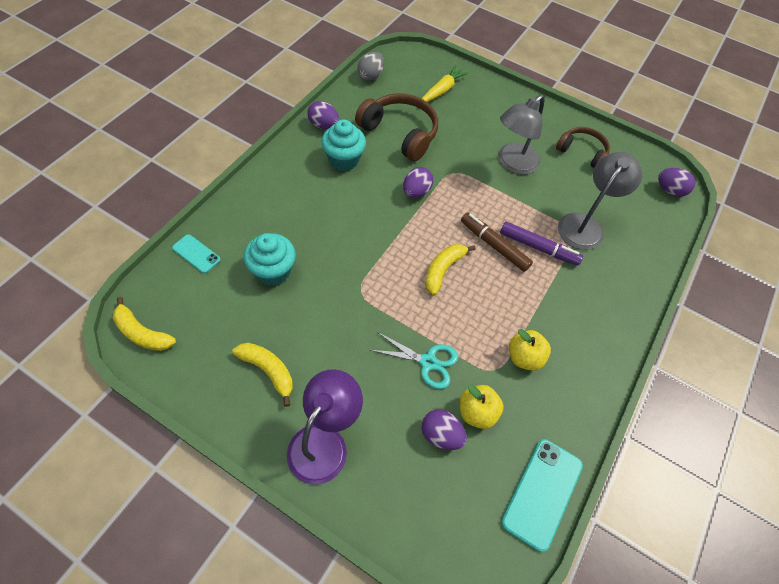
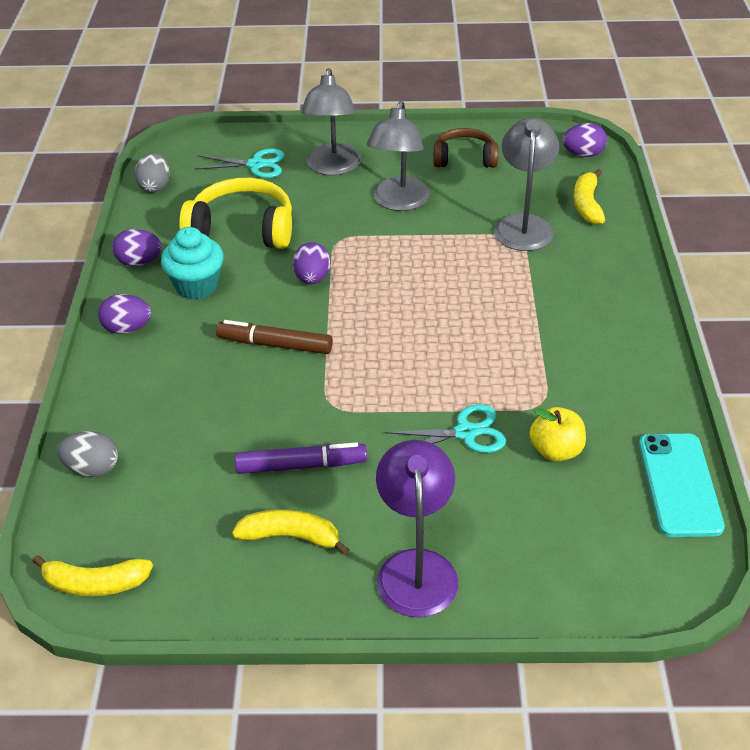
camera: 25 degrees left, 15 degrees down
turquoise phone [172,234,221,273] -> grey egg [57,431,118,477]
turquoise cupcake [244,233,296,286] -> none
brown headphones [355,93,438,161] -> yellow headphones [179,178,292,249]
purple egg [421,410,467,450] -> purple egg moved to [98,294,151,334]
yellow carrot [422,65,469,102] -> turquoise scissors [195,149,285,178]
yellow banana [425,244,476,295] -> yellow banana moved to [574,169,605,225]
brown marker [461,212,533,272] -> brown marker moved to [216,320,333,354]
purple marker [500,221,583,266] -> purple marker moved to [235,442,367,474]
yellow apple [509,329,551,371] -> none
none -> grey lamp [301,68,361,176]

